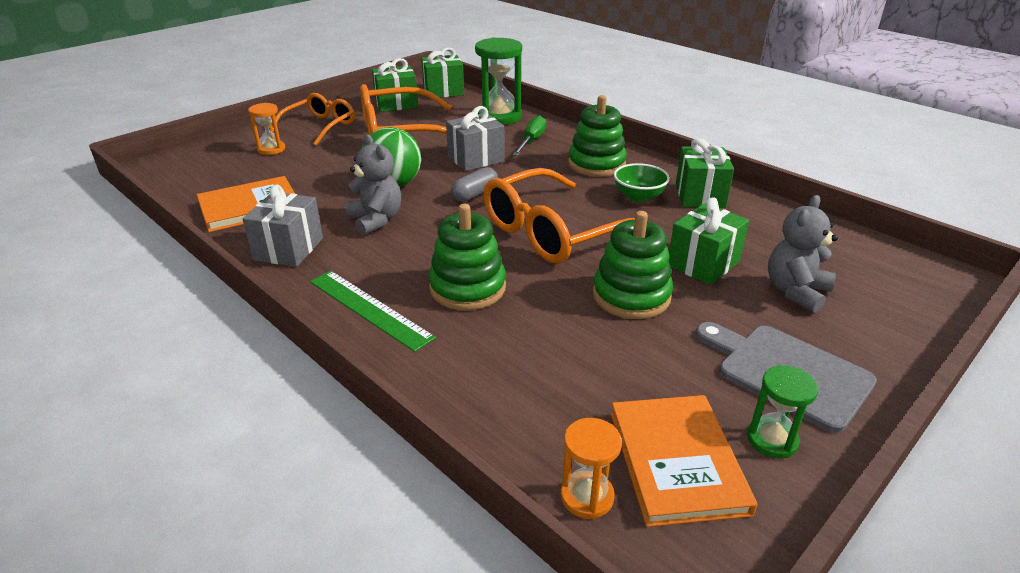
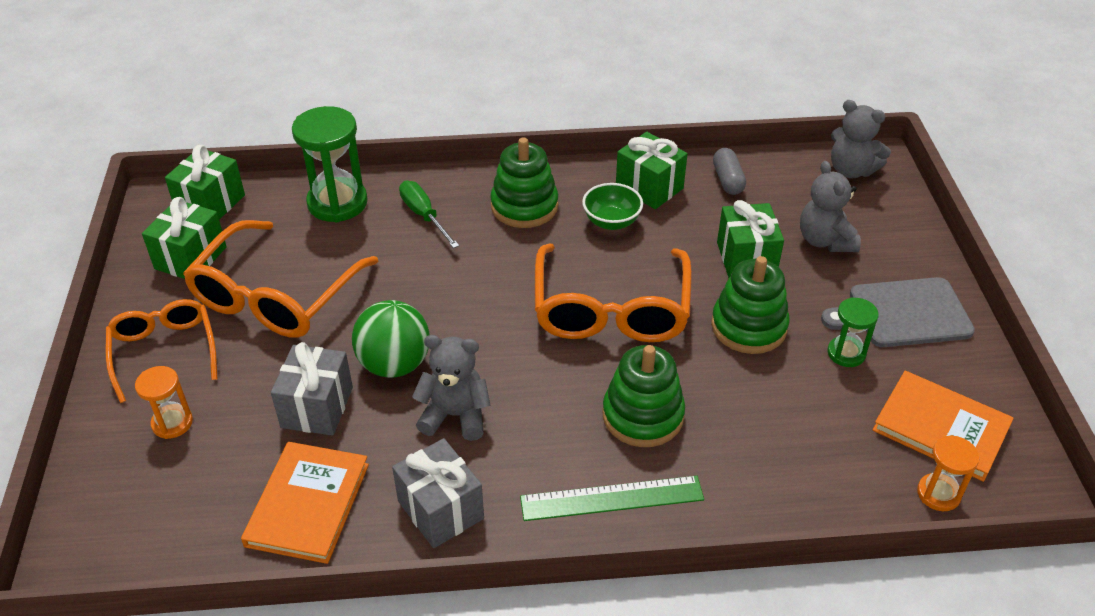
camera: 50 degrees left, 10 degrees up
grey gift [446,106,505,171] -> grey gift moved to [271,342,353,436]
grey capsule [451,167,498,202] -> grey capsule moved to [713,148,746,195]
green hourglass [747,365,818,459] -> green hourglass moved to [827,297,879,367]
none -> grey teddy bear [831,100,891,178]

